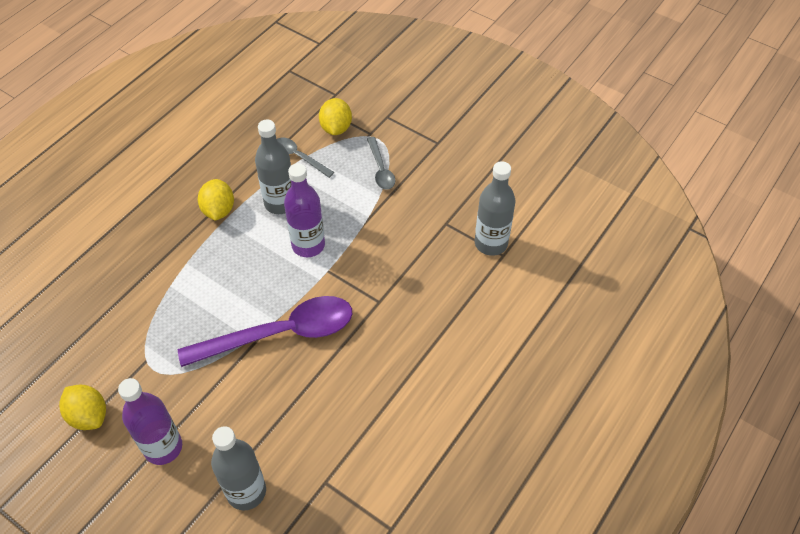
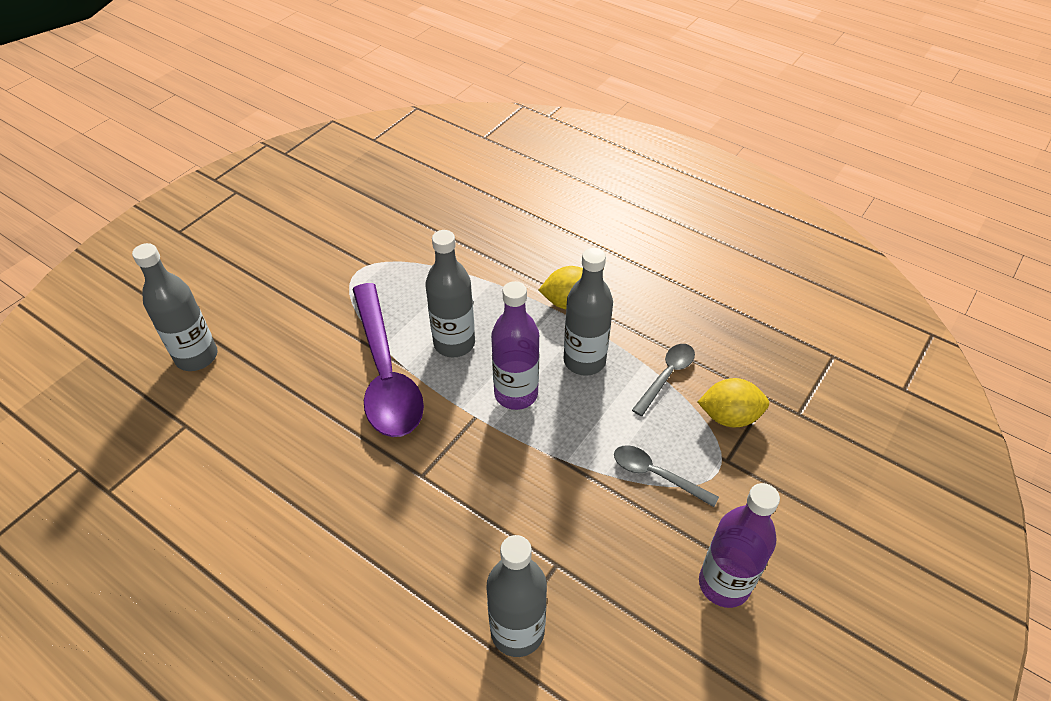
camera: 90 degrees right, 5 degrees down
yellow lemon [59,385,106,430] -> none
purple bottle [118,378,182,465] -> purple bottle moved to [699,483,780,608]
grey spoon [367,137,396,190] -> grey spoon turned 45 degrees clockwise [614,445,719,507]
none -> grey bottle [425,230,475,357]

